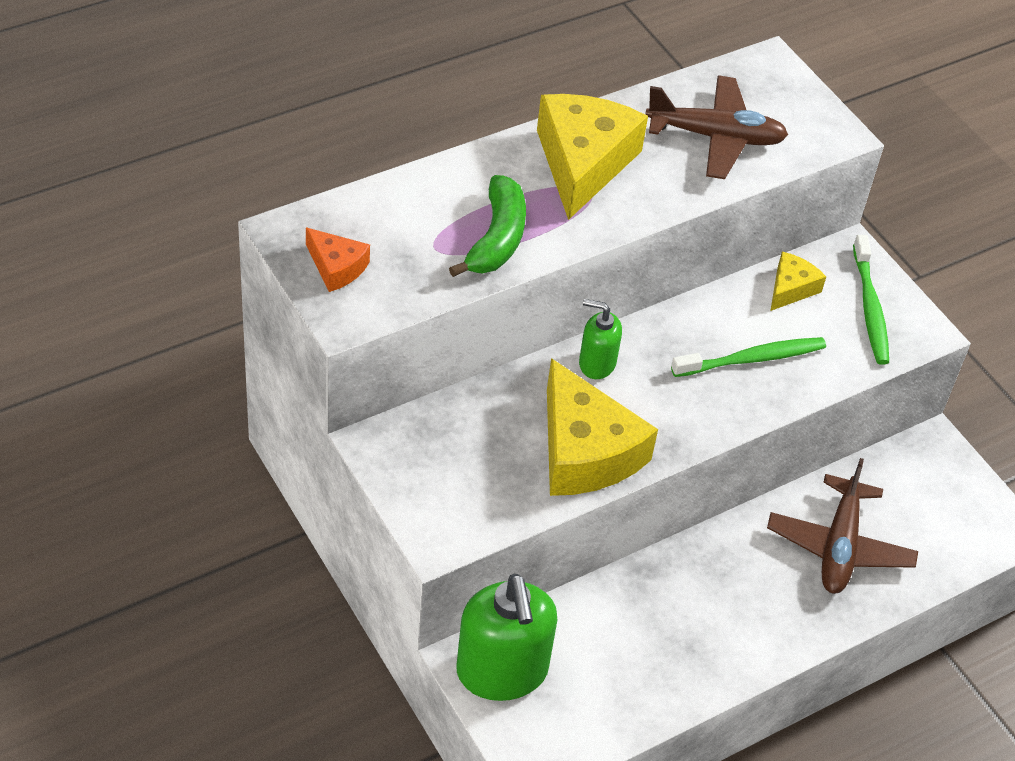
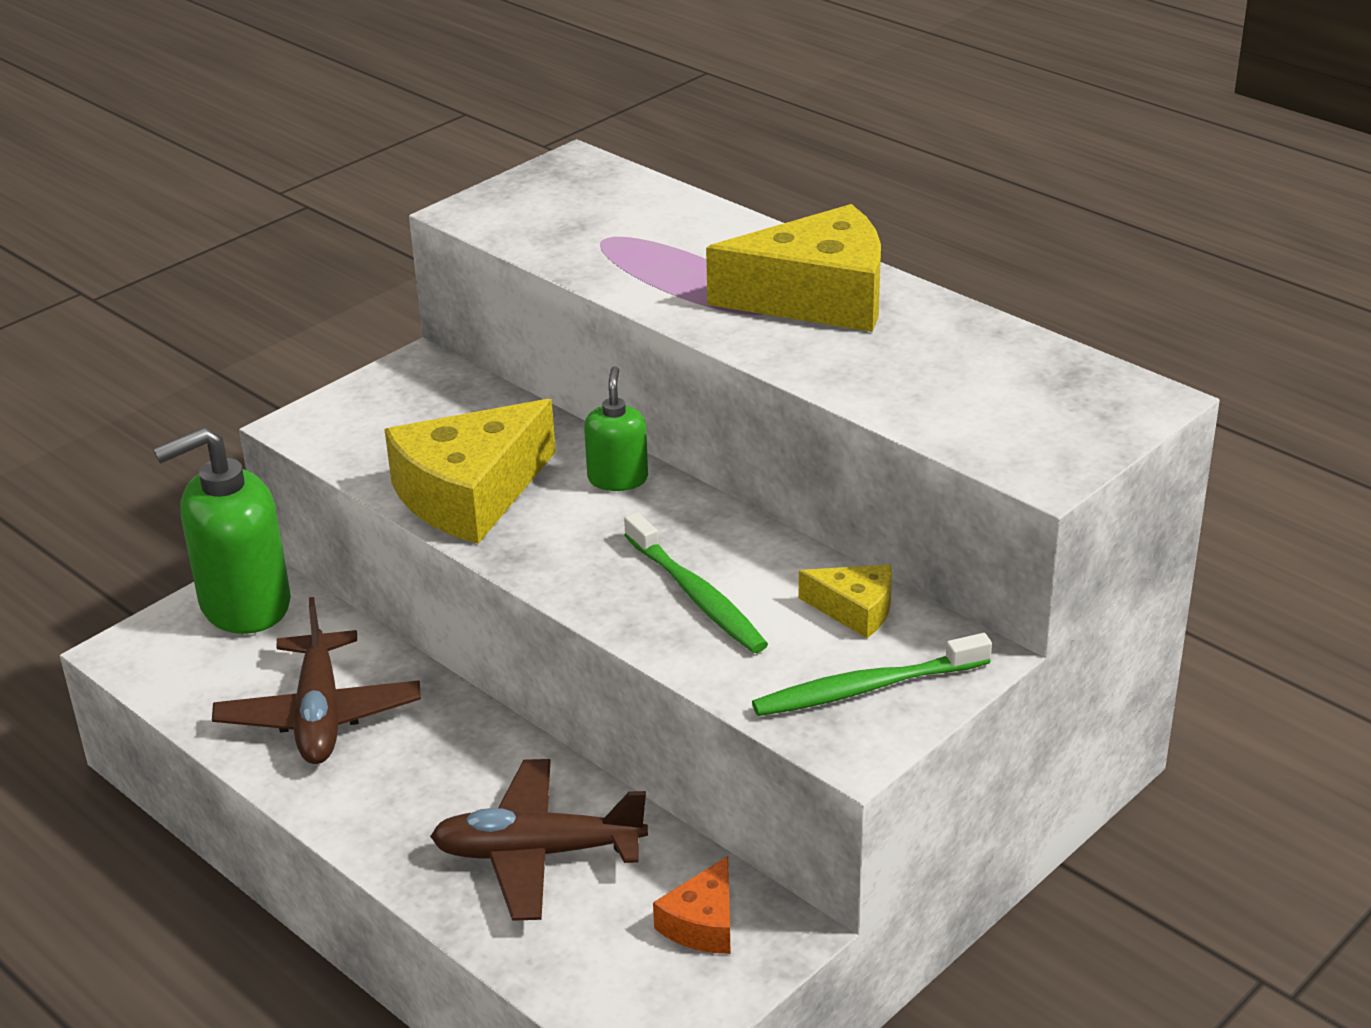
camera: 80 degrees right, 15 degrees down
orange cheese [306,228,370,292] -> orange cheese moved to [653,856,730,954]
green banana [449,175,526,277] -> none
brown plane [645,75,788,179] -> brown plane moved to [212,597,421,764]

